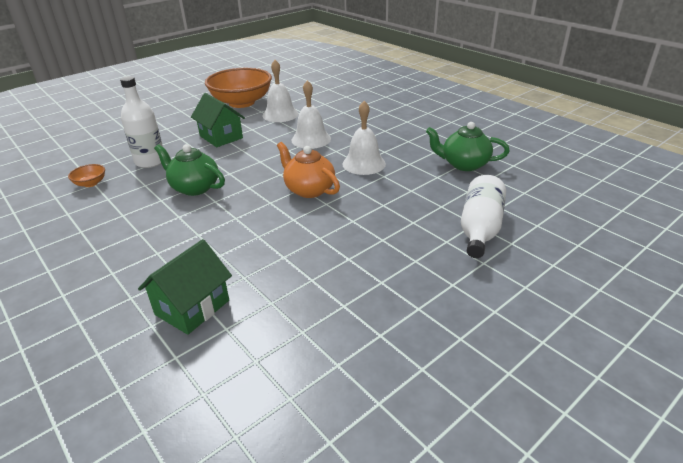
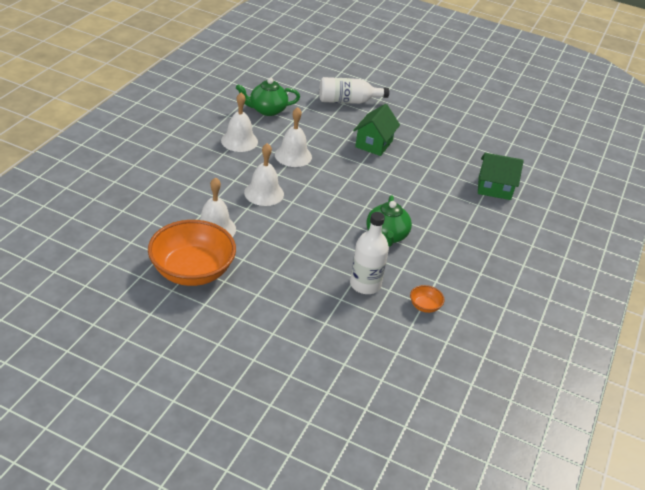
camera: 120 degrees left, 5 degrees up
green house [191,93,245,147] -> green house moved to [353,104,400,156]
orange teapot [277,142,340,198] -> none
green teapot [426,122,510,171] -> green teapot turned 90 degrees clockwise [236,78,300,116]
none -> white bell [221,92,258,152]

